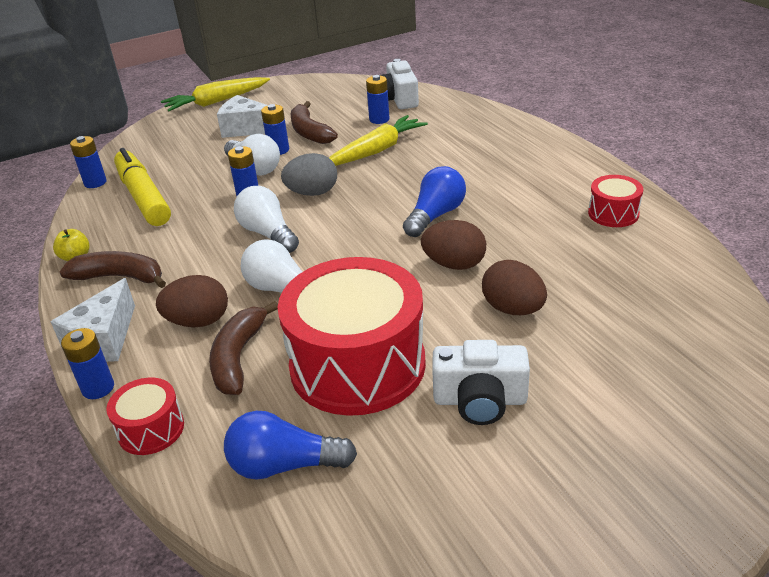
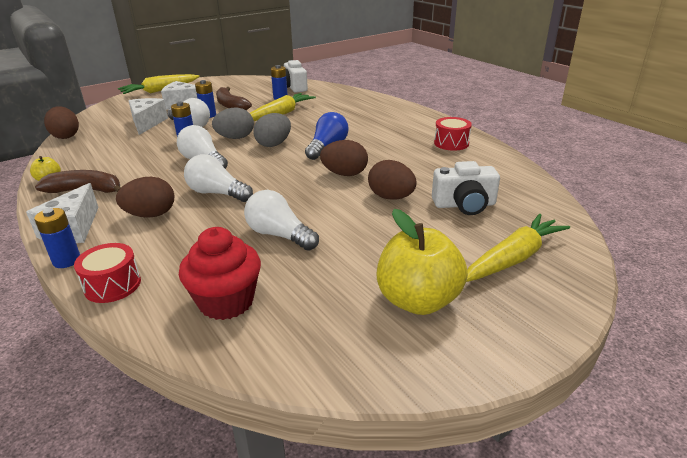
camera: 10 degrees left, 5 degrees down
blue battery [70,136,107,188] -> brown egg [44,106,79,139]
yellow marker [114,148,171,226] -> none
brown banana [209,301,278,395] -> none
blue light bulb [224,411,357,480] -> red cupcake [179,227,261,320]
red drum [278,257,426,416] -> white light bulb [244,190,319,251]
white camera [432,340,530,425] -> white camera moved to [432,161,500,215]
none -> white cheese [129,98,168,135]
none -> grey egg [253,113,291,147]
none -> yellow apple [377,209,468,315]
none -> yellow carrot [466,214,570,282]

